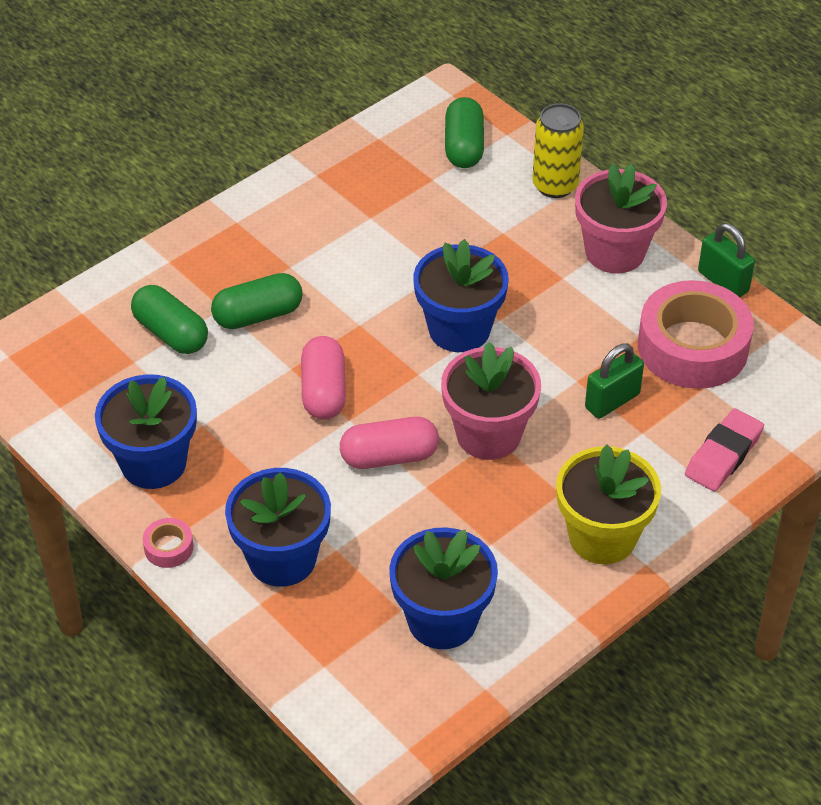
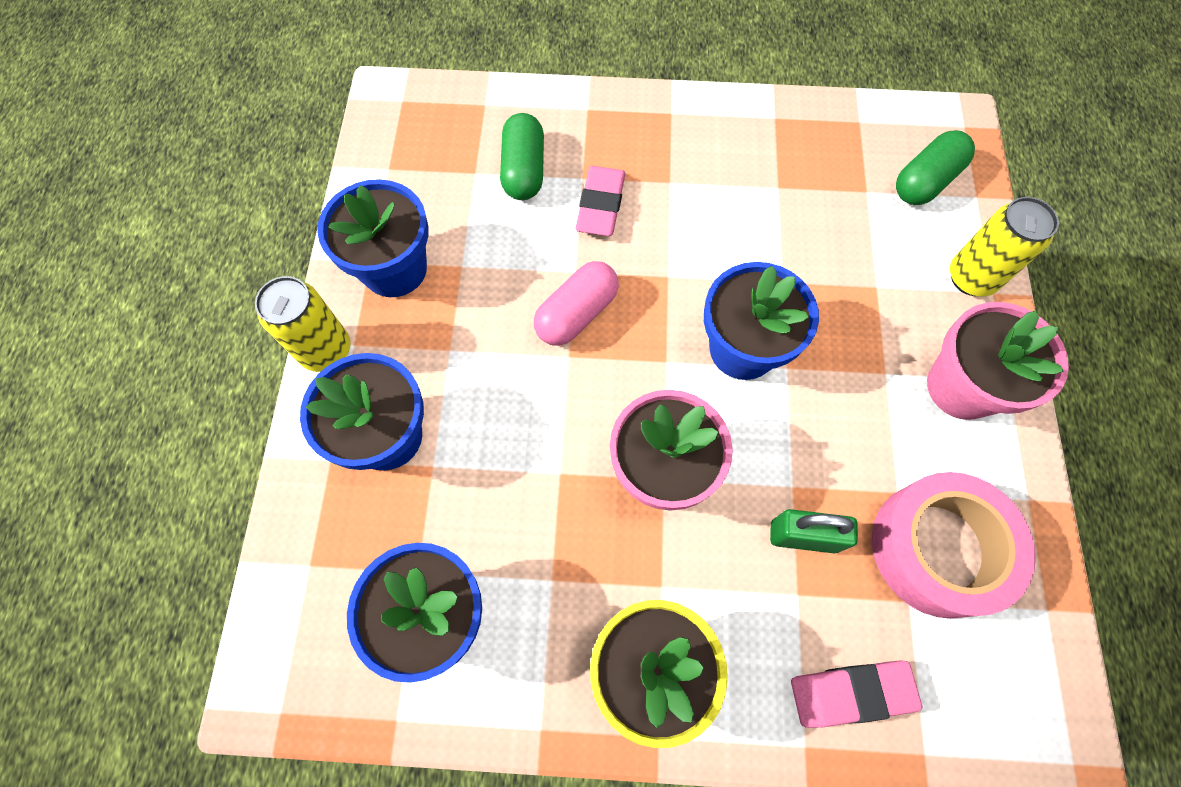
camera: 45 degrees right, 20 degrees up
pink tape [143,518,194,568] -> yellow can [255,276,351,372]
green capsule [211,273,303,329] -> pink eraser [576,166,625,236]
pink capsule [340,417,439,469] -> none
green padlock [698,223,755,297] -> none

